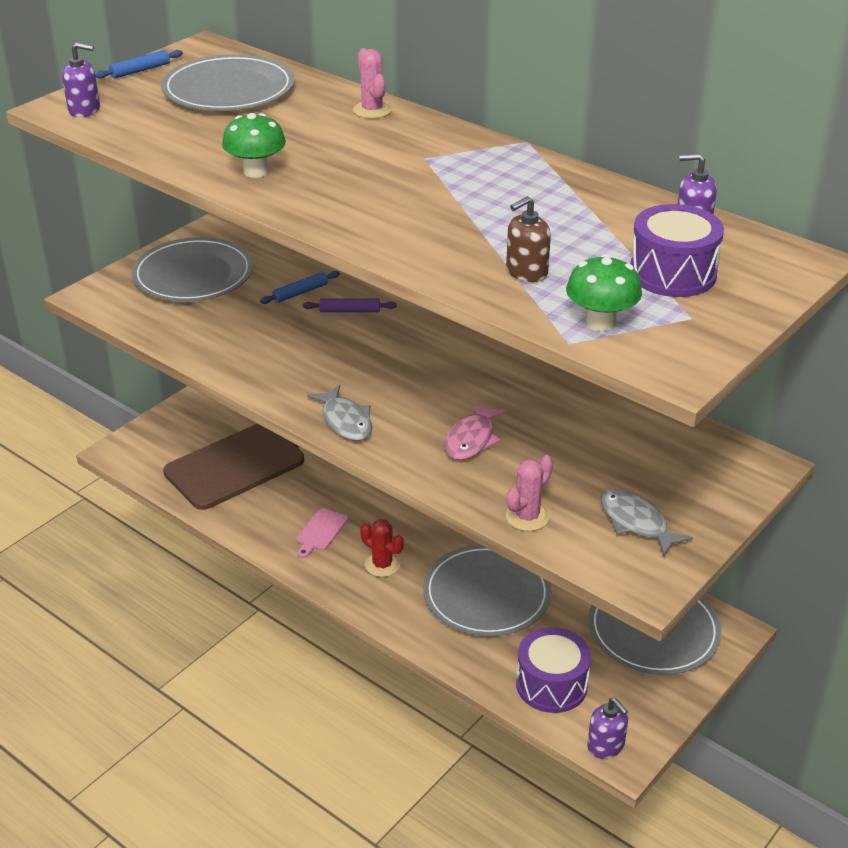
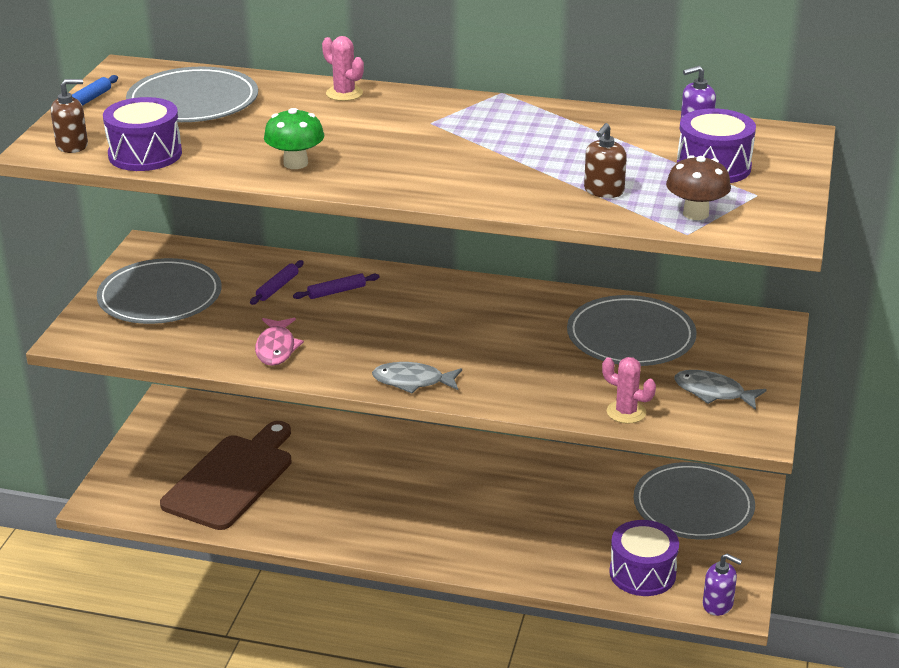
camera: 25 degrees left, 5 degrees down
purple soap dispenser [62,43,100,117] -> brown soap dispenser [51,79,88,153]
blue rolling pin [260,271,340,304] -> purple rolling pin [250,260,304,305]
pink cutting board [296,508,348,558] -> none
grey fish [307,385,372,441] -> grey fish turned 150 degrees clockwise [372,362,462,393]
red cactus [360,519,404,577] -> none
grey plate [423,544,552,636] -> grey plate moved to [567,295,697,366]
pink fish [444,401,507,460] -> pink fish moved to [255,318,304,366]
pink cactus [506,455,553,531] -> pink cactus turned 75 degrees counterclockwise [602,357,656,424]
green mushroom [566,254,642,331] -> brown mushroom [666,155,731,220]
none -> purple drum [103,97,182,171]

